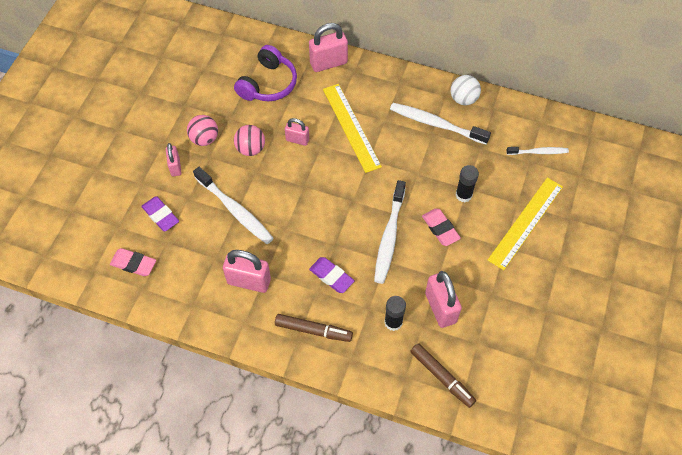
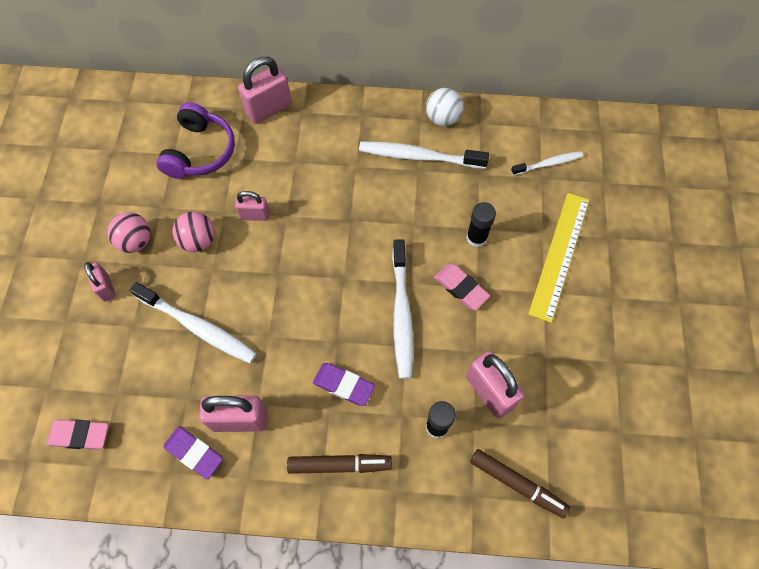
camera: 15 degrees left, 5 degrees up
purple eraser [141,196,179,231] -> purple eraser moved to [163,426,223,479]
yellow ruler [323,84,382,173] -> none

